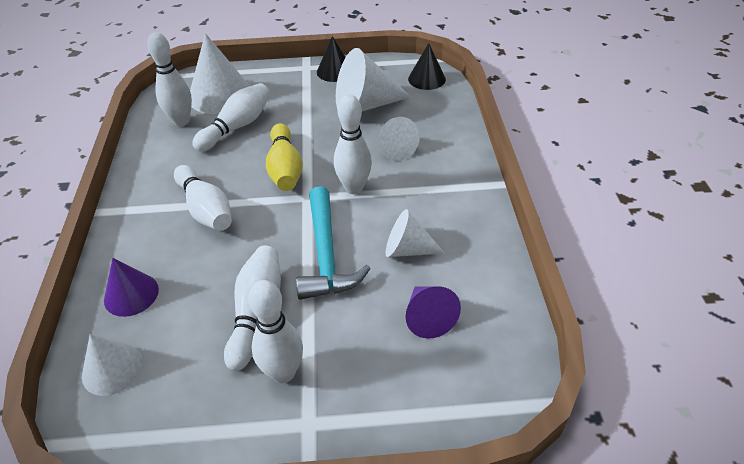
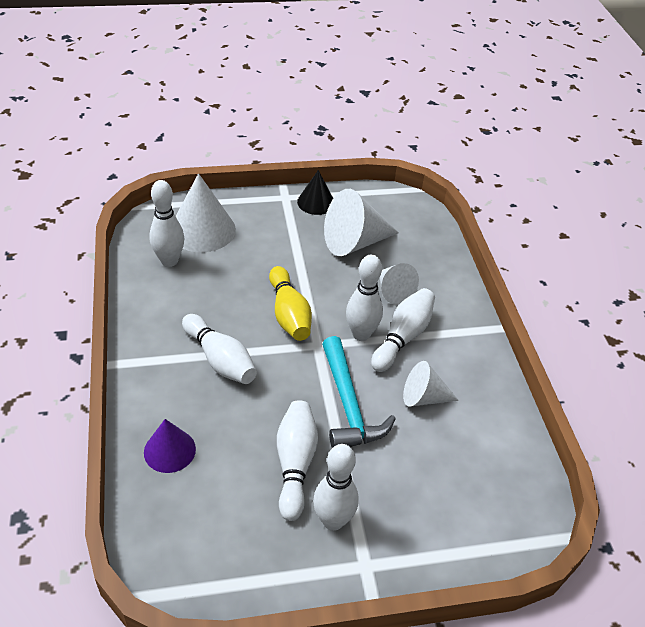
camera: 10 degrees left, 0 degrees up
white cone [82,334,143,396] -> none
white bowling pin [192,83,270,152] -> white bowling pin moved to [371,288,435,372]
purple cone [406,286,461,339] -> none
black cone [408,43,446,90] -> none

